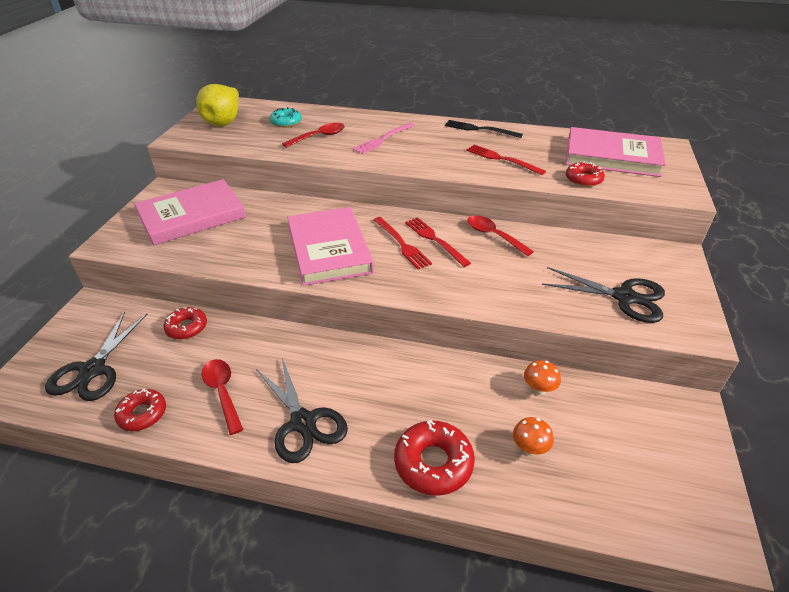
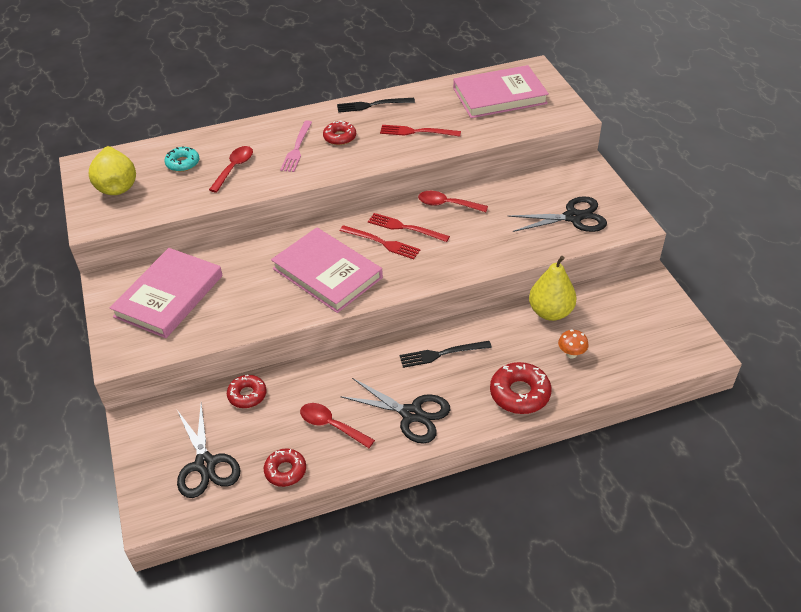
camera: 30 degrees left, 5 degrees up
orange mushroom [524,360,561,395] -> yellow pear [529,256,577,321]
red donut [565,161,605,187] -> red donut moved to [323,120,356,145]
none -> black fork [400,341,492,368]

